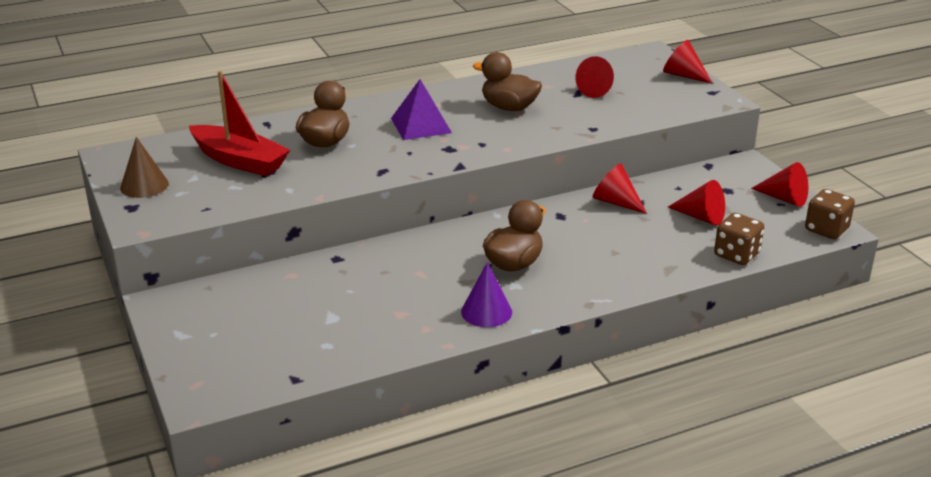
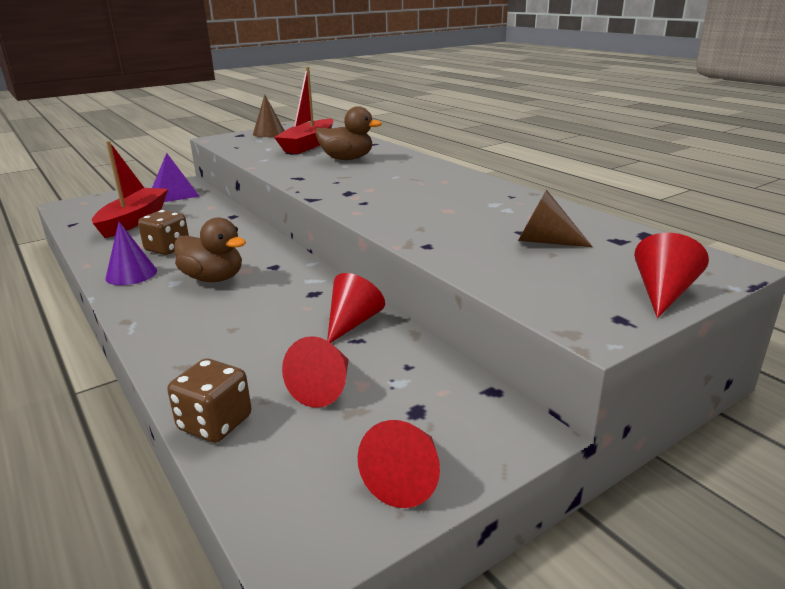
camera: 80 degrees right, 5 degrees down
purple pyramid [391,79,452,140] -> purple pyramid moved to [152,153,199,202]
brown duck [473,52,542,111] -> none
red cone [576,56,614,98] -> brown cone [518,190,593,247]
brown dice [805,189,855,239] -> brown dice moved to [138,210,189,255]
none -> red boat [92,141,168,238]

